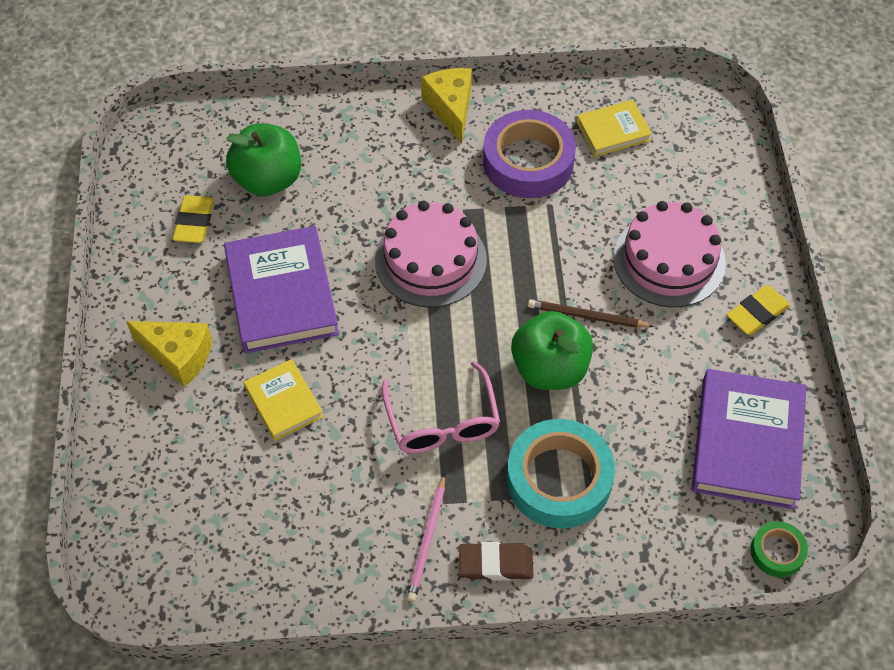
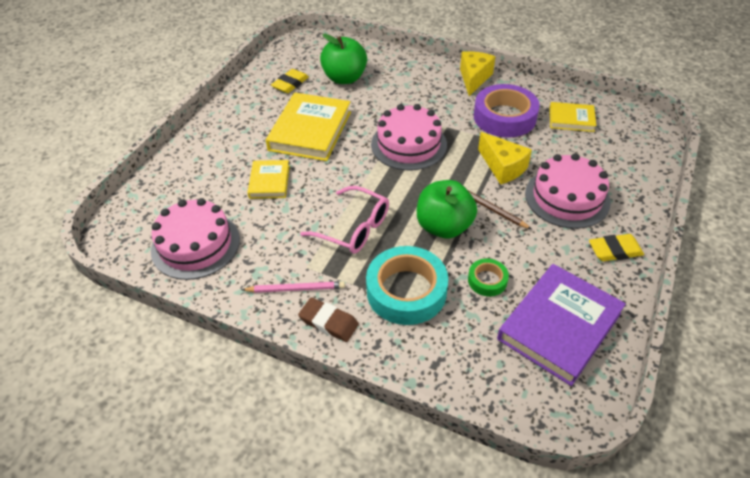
camera: 30 degrees right, 10 degrees down
yellow cheese [126,321,212,387] -> yellow cheese moved to [478,132,532,184]
purple book [224,226,339,353] -> yellow book [266,93,351,161]
pink glasses [382,361,500,453] -> pink glasses turned 75 degrees counterclockwise [300,186,389,254]
pink pencil [407,473,445,602] -> pink pencil turned 135 degrees counterclockwise [241,281,345,293]
green tape [751,521,808,577] -> green tape moved to [468,259,509,296]
none -> pink cake [151,198,240,280]

